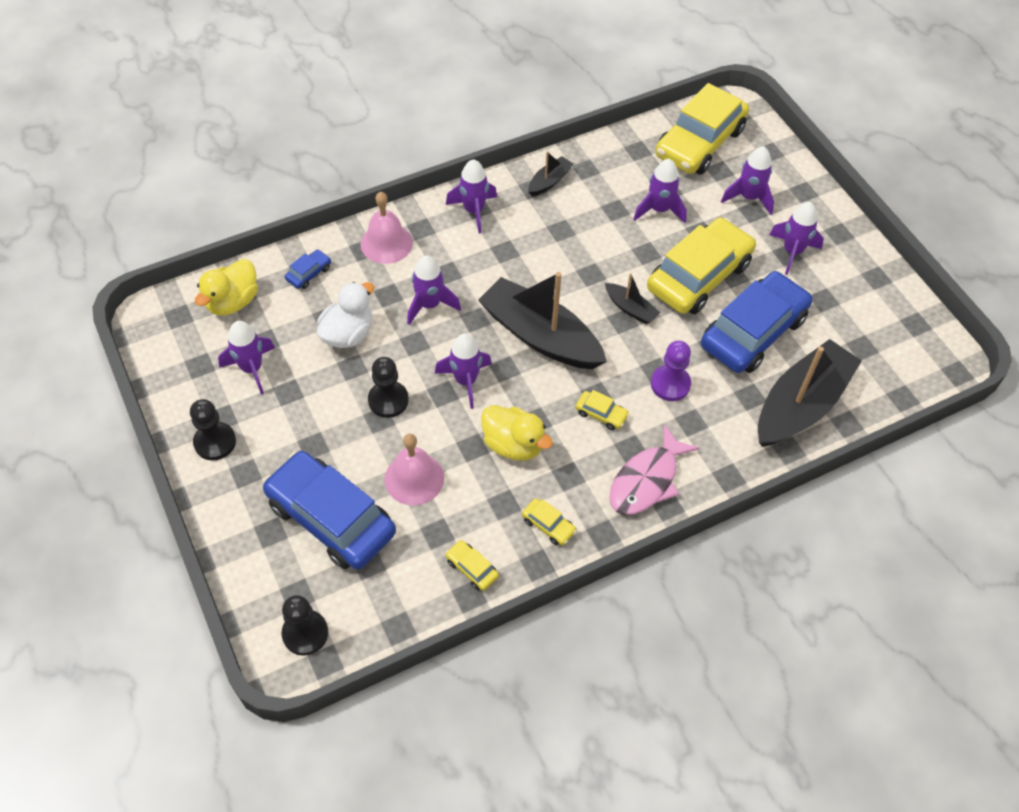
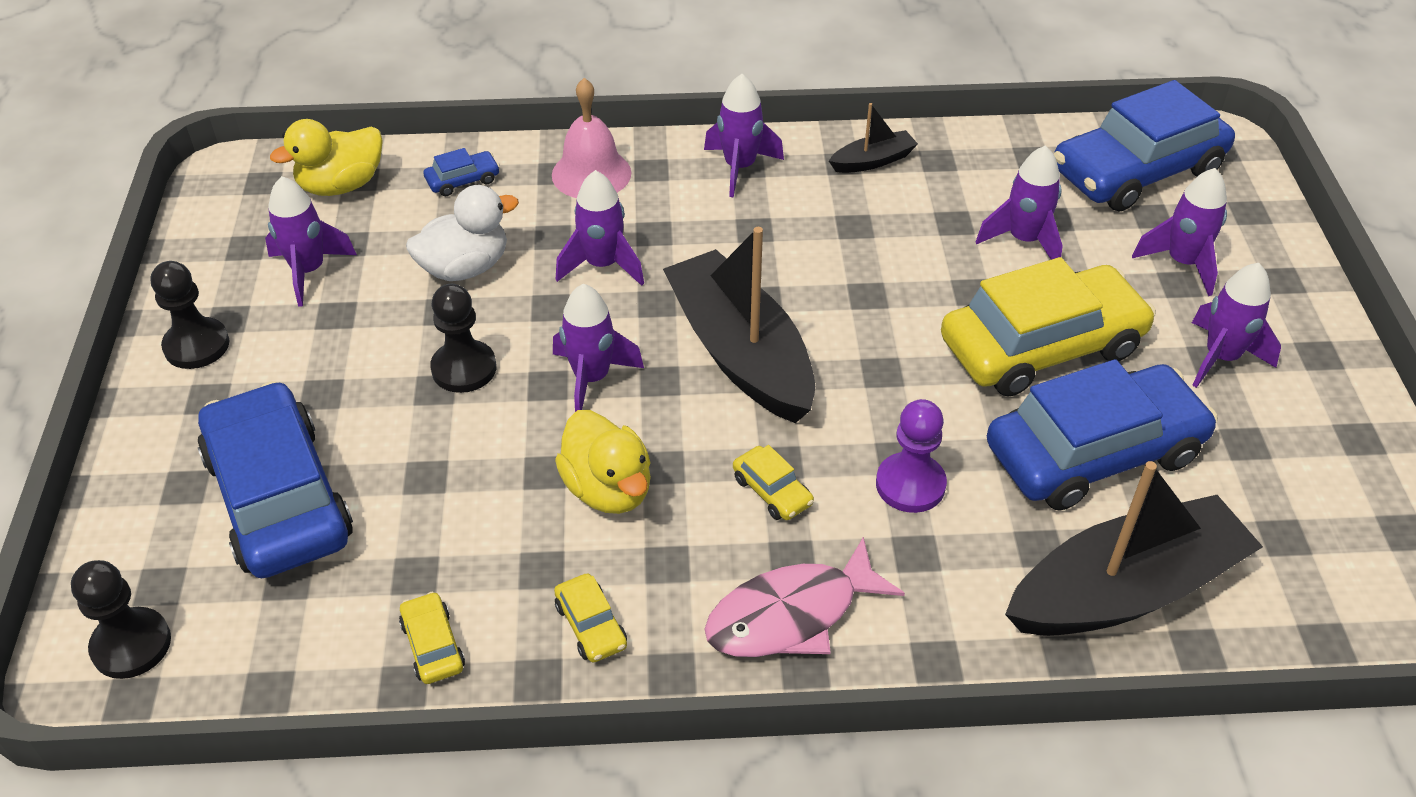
camera: 25 degrees right, 10 degrees down
pink bell [385,434,444,505] -> none
black boat [605,273,660,324] -> none
yellow car [655,83,749,175] -> blue car [1054,80,1235,212]

